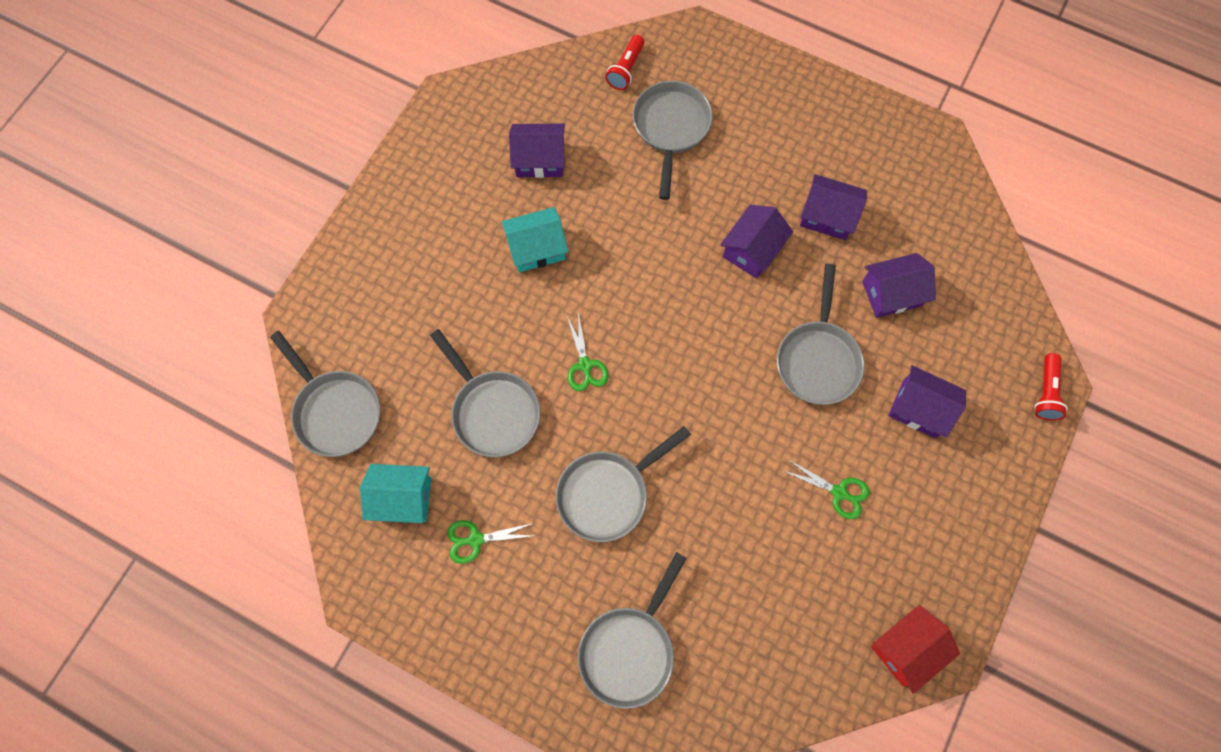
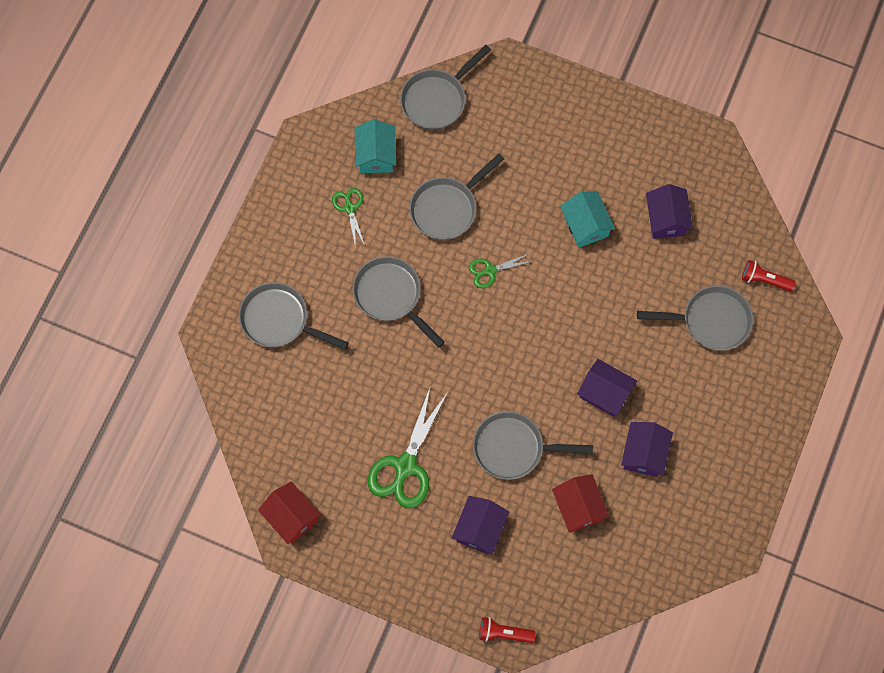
camera: 85 degrees right, 0 degrees up
green scissors [783,460,869,519] -> green scissors [368,385,448,508], size x1.87
purple house [862,253,936,318] -> red house [552,475,610,532]

